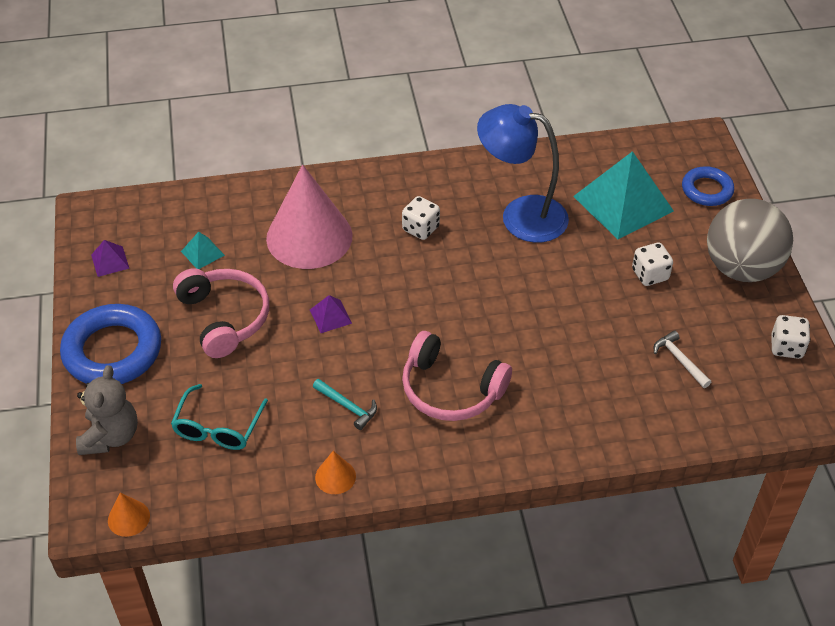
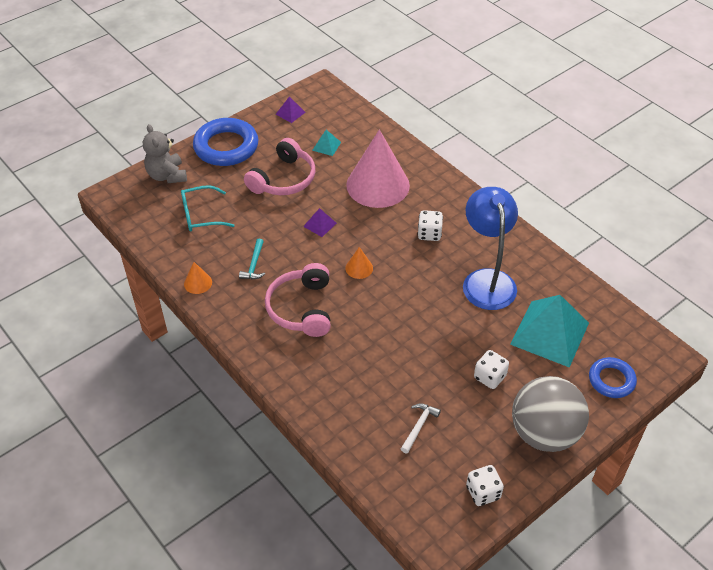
camera: 60 degrees right, 0 degrees up
grey teddy bear [76,365,138,455] -> grey teddy bear turned 90 degrees clockwise [143,124,187,183]
orange cone [108,493,150,537] -> orange cone moved to [345,247,373,279]

